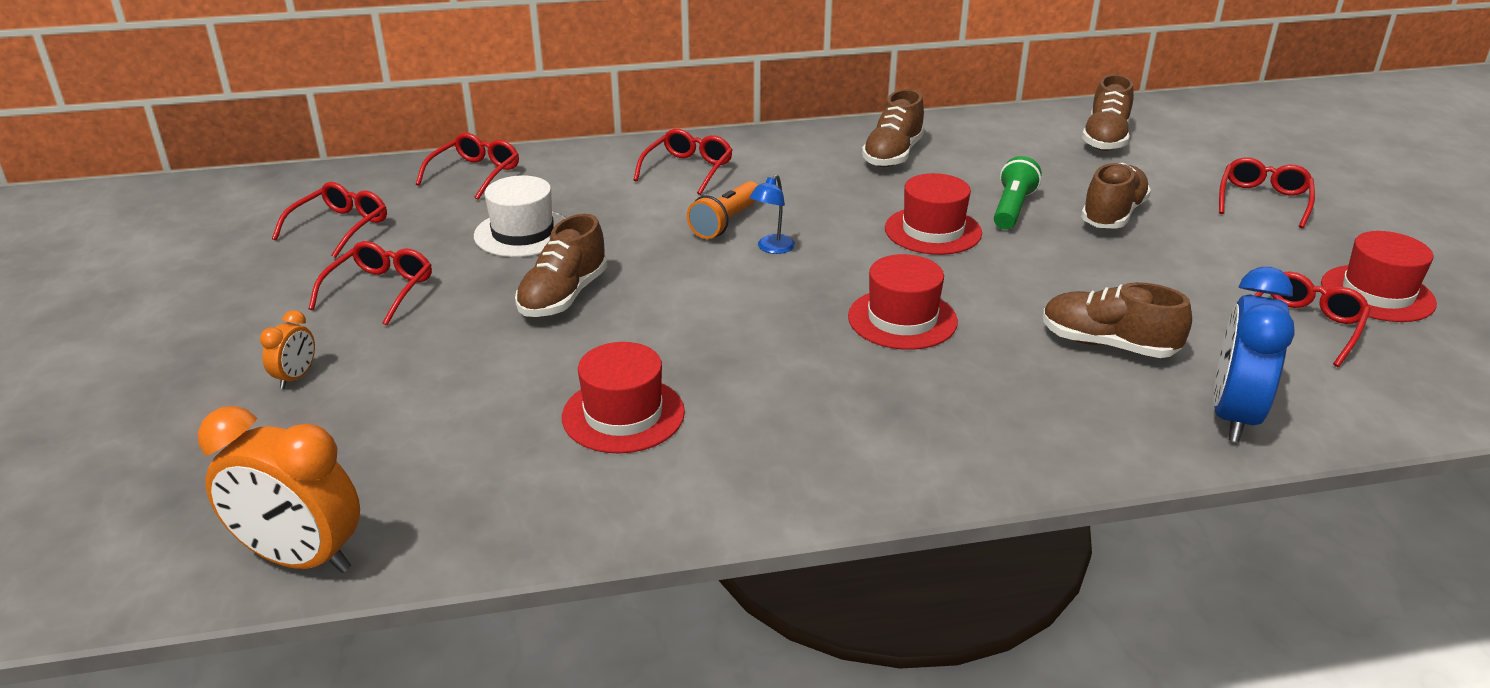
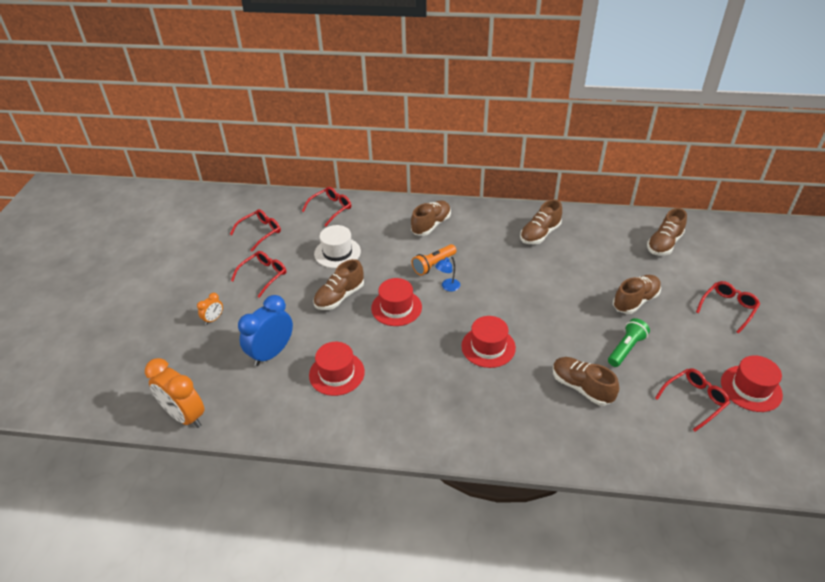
camera: 20 degrees right, 10 degrees up
red glasses [634,129,733,195] -> brown shoe [411,201,451,236]
red hat [885,173,982,255] -> red hat moved to [371,278,422,326]
green flashlight [994,156,1041,229] -> green flashlight moved to [608,318,650,367]
blue clock [1213,267,1295,442] -> blue clock moved to [238,295,293,366]

